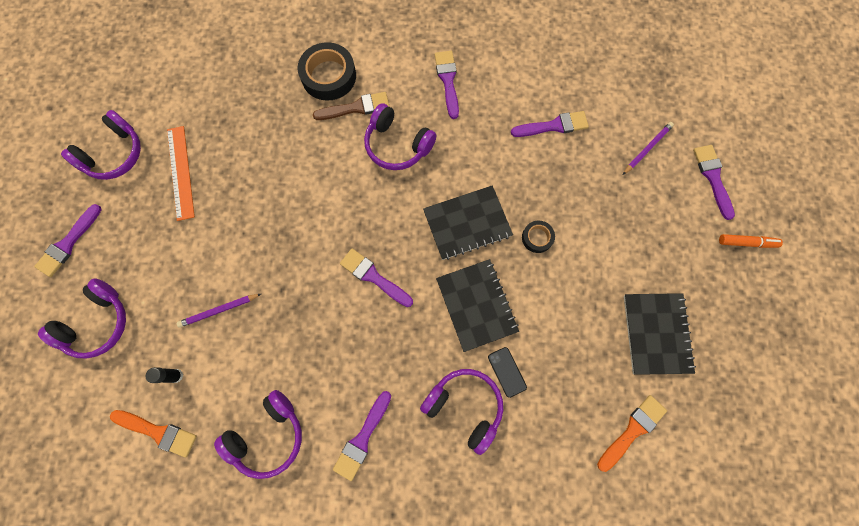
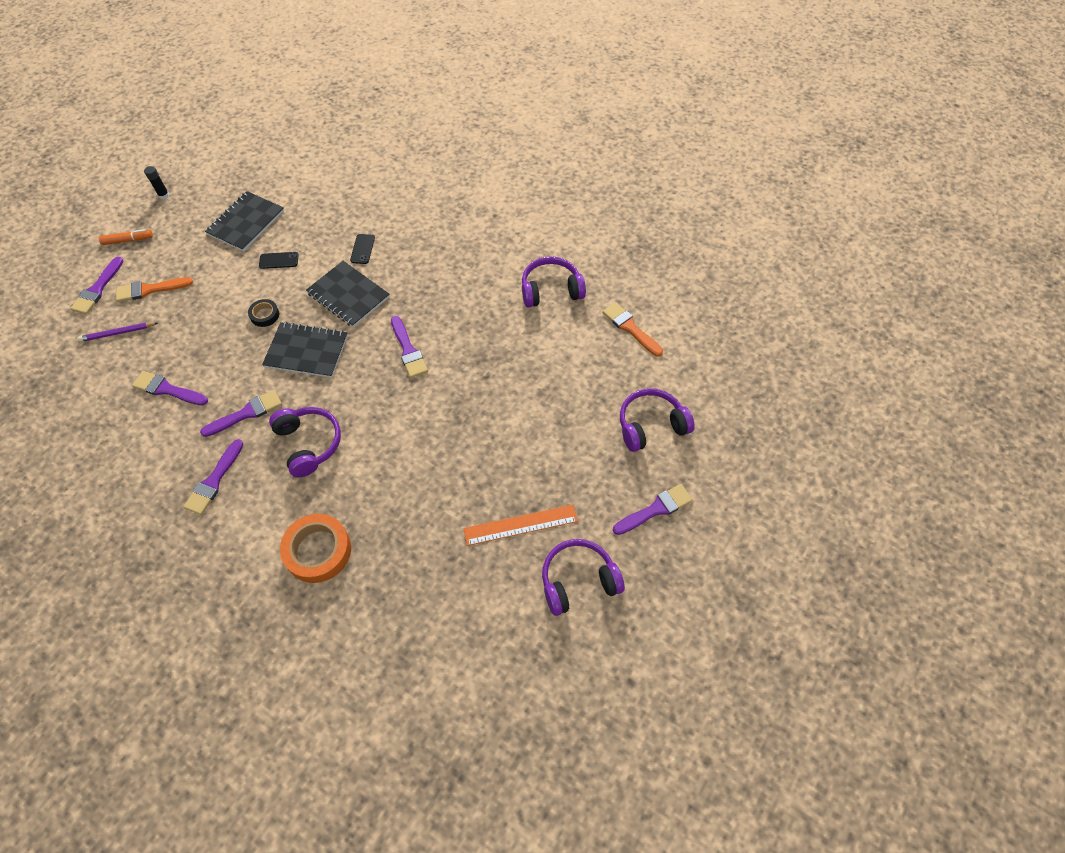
camera: 150 degrees left, 15 degrees down
black glue stick [146,367,183,383] -> black glue stick moved to [144,166,169,199]
orange ruler [167,126,195,221] -> orange ruler turned 60 degrees clockwise [464,505,578,546]
purple pencil [177,294,261,328] -> none
black tape [298,42,356,101] -> orange tape [280,514,351,583]
brown brush [313,92,390,120] -> none
purple brush [333,391,391,481] -> purple brush moved to [200,390,282,437]
purple headphones [420,369,503,455] -> none
black notebook [436,259,519,352] -> black notebook turned 60 degrees counterclockwise [306,261,390,327]
orange brush [597,395,667,472] -> orange brush moved to [116,277,193,302]
orange marker [719,234,783,248] -> orange marker turned 135 degrees clockwise [99,229,153,245]
none -> black phone [259,252,298,269]

